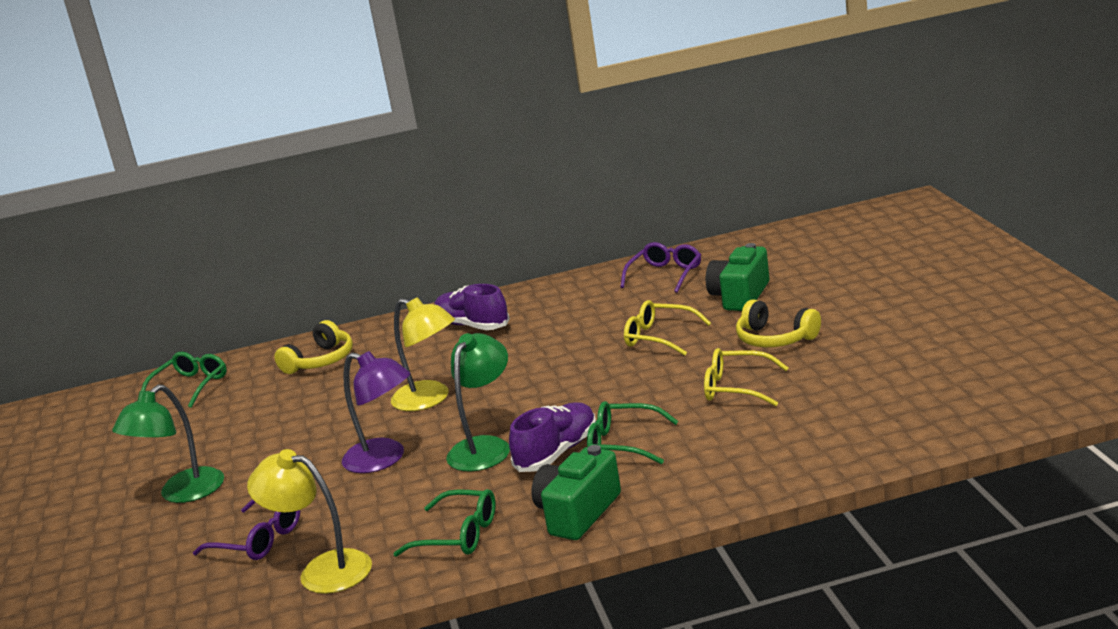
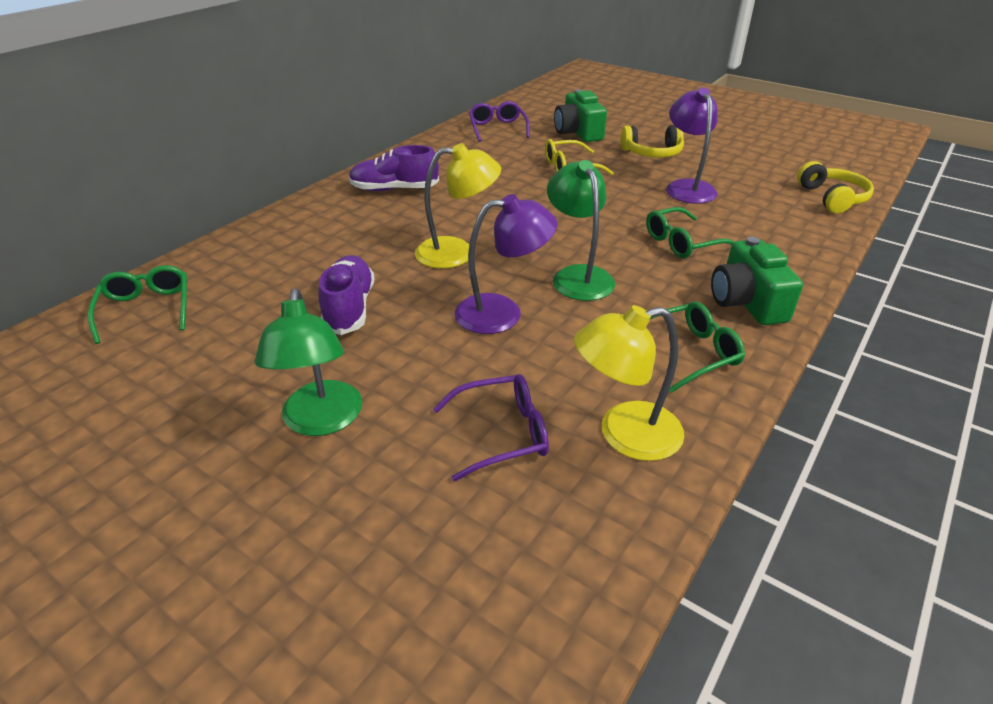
camera: 45 degrees left, 15 degrees up
yellow headphones [274,320,353,374] -> yellow headphones moved to [797,161,874,213]
purple shoe [509,402,596,472] -> purple shoe moved to [318,255,375,335]
yellow glasses [704,348,788,406] -> purple lamp [666,87,718,204]

